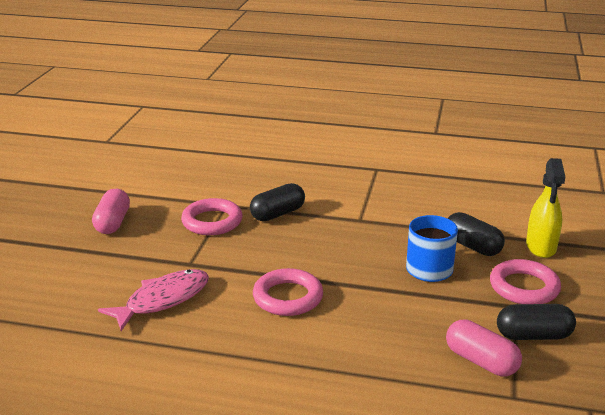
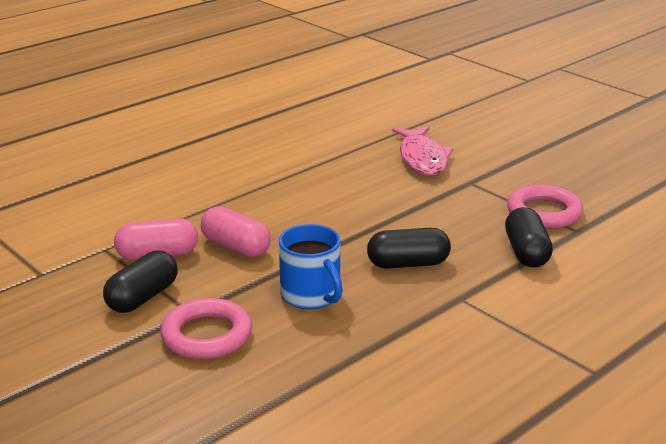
camera: 125 degrees right, 0 degrees up
pink capsule [92,189,130,234] -> pink capsule moved to [201,206,271,257]
pink ring [253,268,323,316] -> none
black capsule [447,212,505,256] -> black capsule moved to [367,228,451,269]
yellow spray bottle [526,158,565,258] -> none

